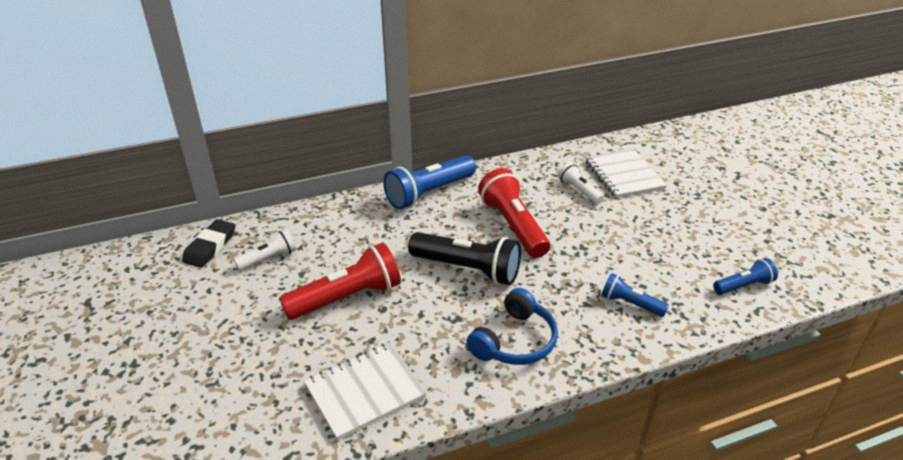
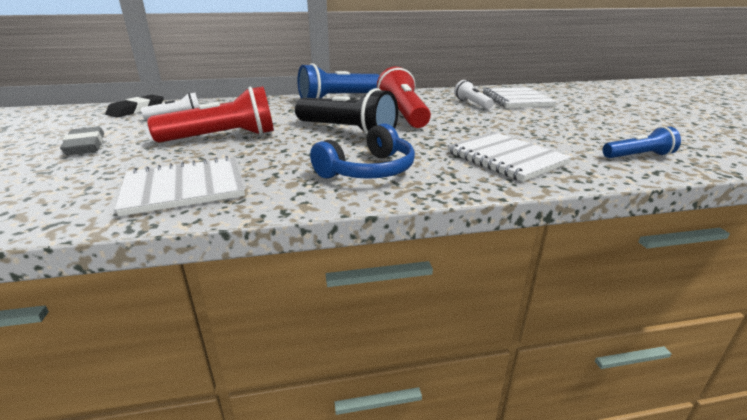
camera: 10 degrees right, 10 degrees down
blue flashlight [602,273,669,317] -> white notebook [447,132,572,182]
none -> grey eraser [60,127,104,155]

